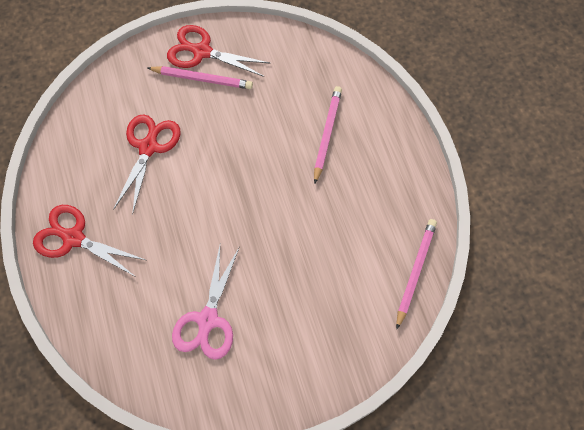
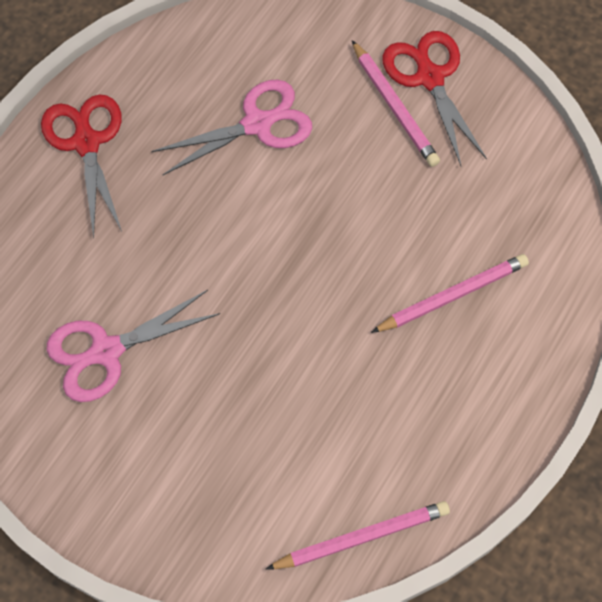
camera: 50 degrees right, 0 degrees up
red scissors [113,114,181,215] -> pink scissors [151,79,312,175]

